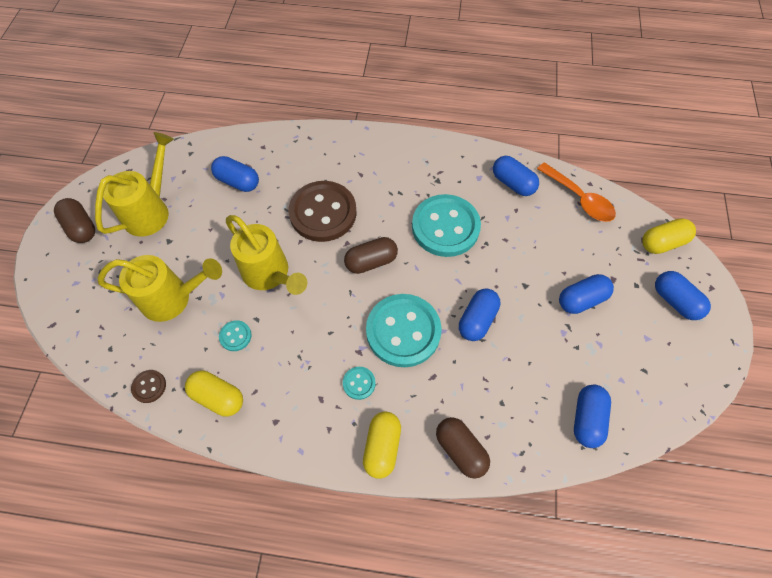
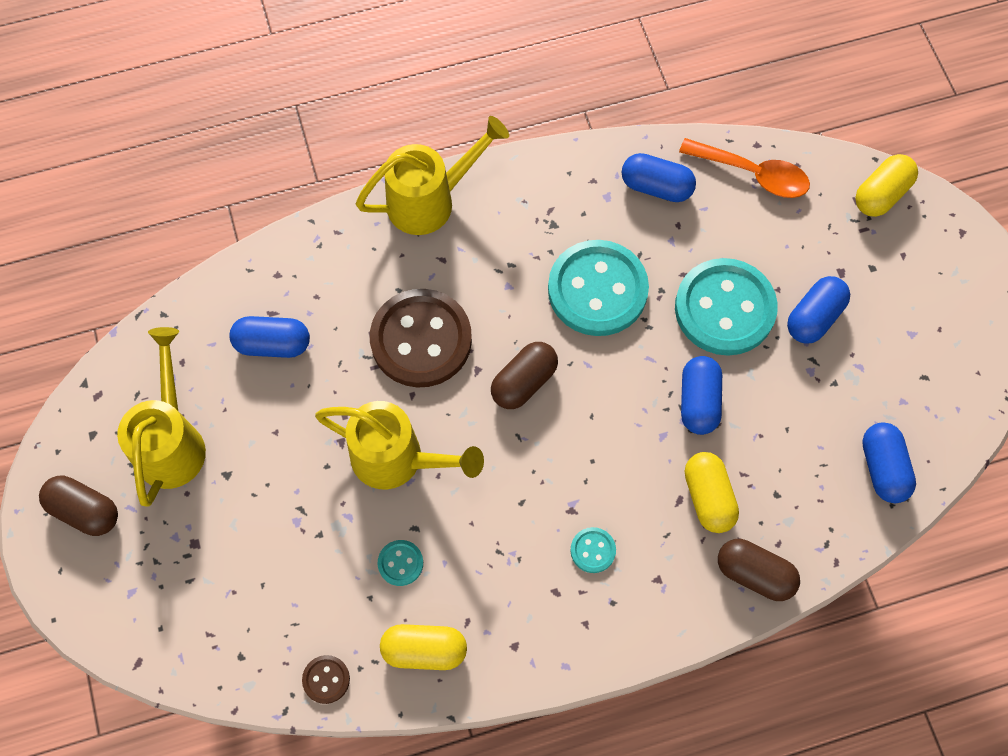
camera: 25 degrees left, 5 degrees up
yellow watering can [98,255,222,322] -> yellow watering can moved to [356,116,509,235]
yellow capsule [363,412,401,479] -> yellow capsule moved to [685,452,739,533]
turquoise button [366,294,442,367] -> turquoise button moved to [675,258,778,356]
blue capsule [655,271,711,320] -> none

